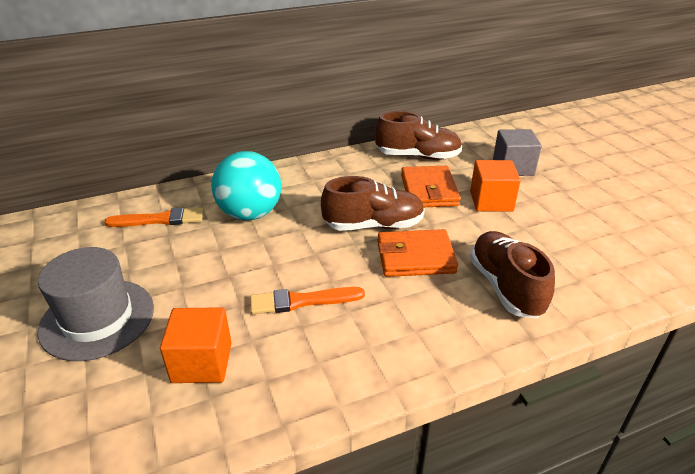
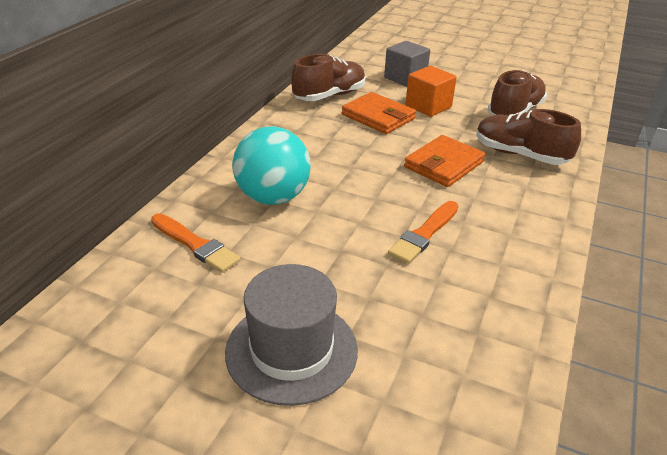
camera: 45 degrees left, 0 degrees up
orange brush [104,207,204,227] -> orange brush turned 90 degrees clockwise [151,213,241,273]
orange cube [160,307,232,383] -> none
brown shoe [321,176,425,231] -> brown shoe moved to [487,70,547,115]

